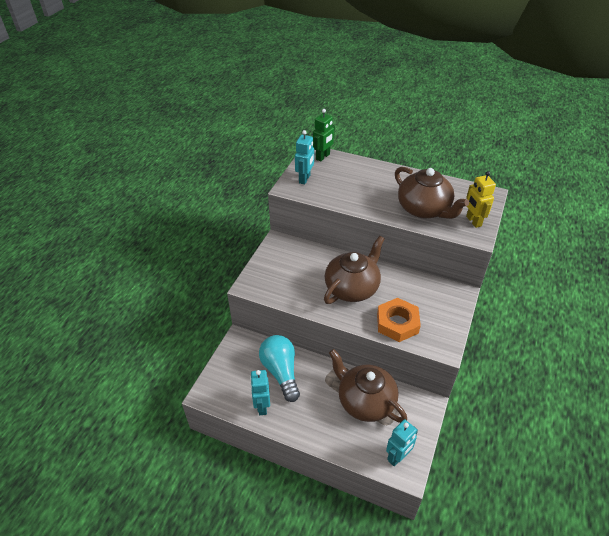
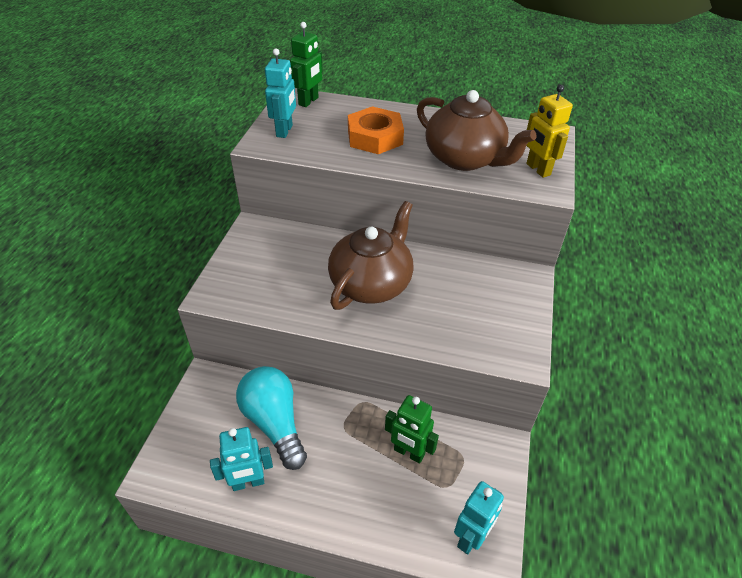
camera: 10 degrees left, 0 degrees up
turquoise robot [250,370,270,415] -> turquoise robot turned 90 degrees counterclockwise [210,427,273,491]
brown teapot [329,349,407,423] -> green robot [385,395,439,464]
orange nut [377,298,421,342] -> orange nut moved to [348,106,404,154]

